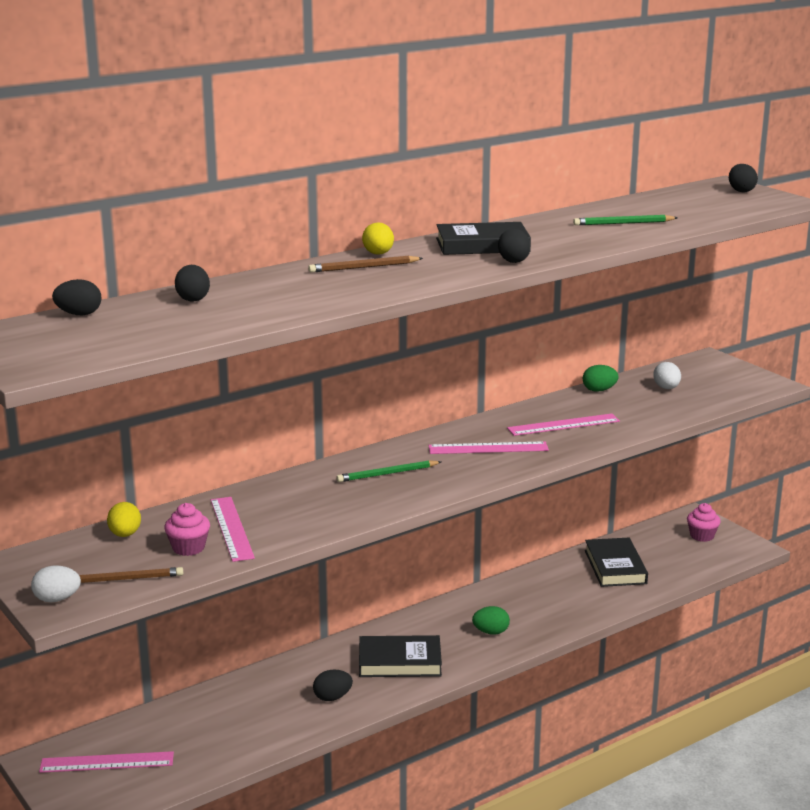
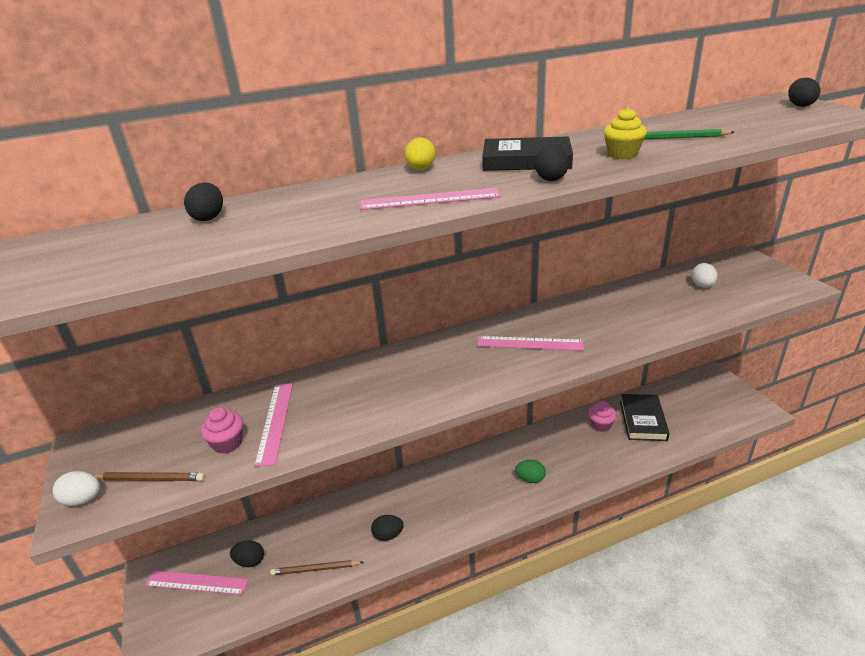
camera: 15 degrees right, 10 degrees up
black egg [52,279,102,315] -> black egg moved to [230,540,264,567]
yellow egg [107,502,141,537] -> none
brown pencil [308,256,423,272] -> brown pencil moved to [270,560,363,575]
green pencil [336,460,441,482] -> none
black book [359,635,442,677] -> none
pink ruler [507,414,620,436] -> pink ruler moved to [360,188,501,210]
green egg [583,365,618,392] -> none
pink cupcake [687,503,721,542] -> pink cupcake moved to [588,401,617,432]
none -> yellow cupcake [604,107,647,159]

